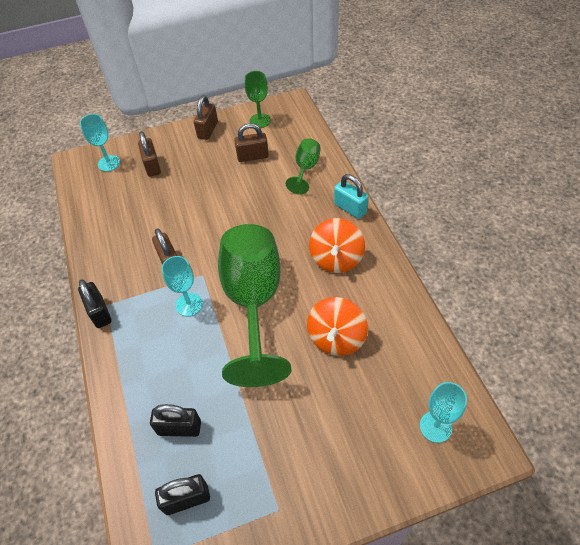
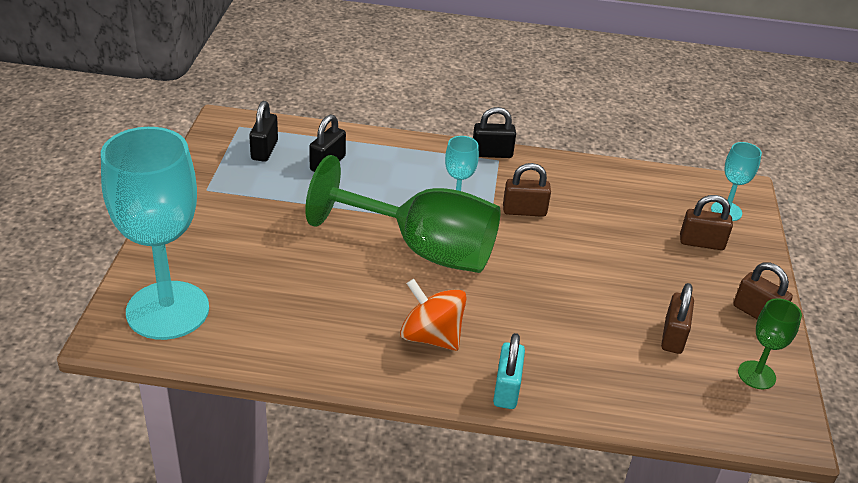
camera: 110 degrees right, 15 degrees down
green goblet [286,138,321,195] -> none
orange spinning top [307,297,368,356] -> none
turquoise padlock [334,174,369,219] -> turquoise padlock turned 60 degrees counterclockwise [493,333,525,409]
turquoise goblet [420,382,467,443] -> turquoise goblet [101,127,209,340], size x2.20

